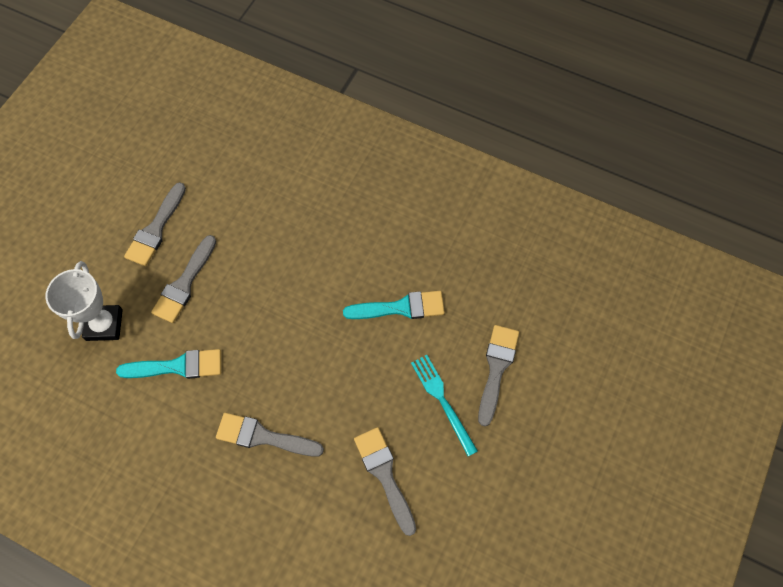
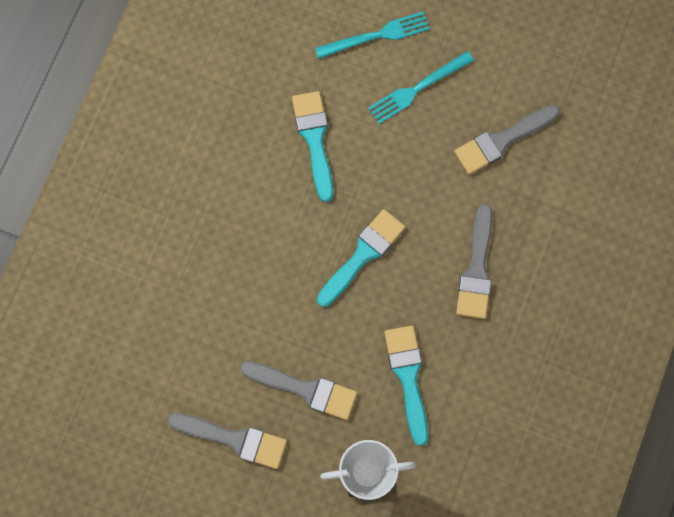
camera: 95 degrees left, 10 degrees up
grey brush [478,325,519,426] -> turquoise fork [315,12,430,59]
none -> turquoise brush [317,209,405,307]

